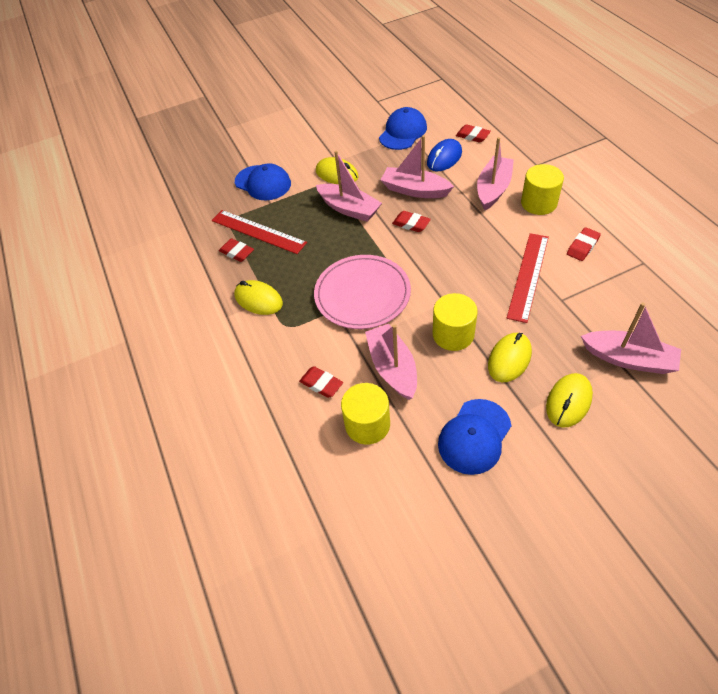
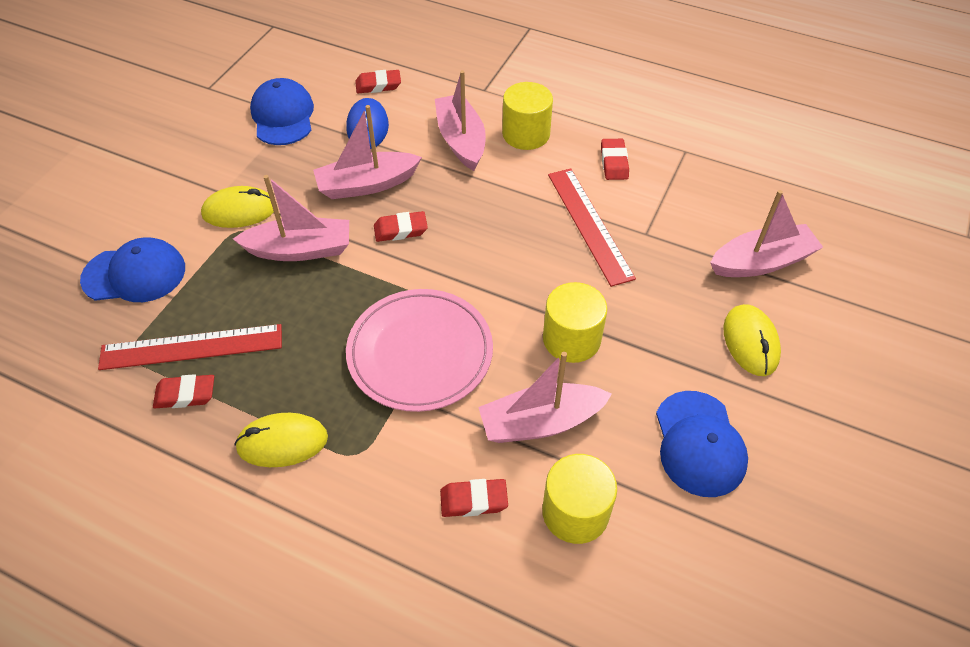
camera: 45 degrees left, 0 degrees up
pink boat [365,324,417,400] -> pink boat turned 45 degrees counterclockwise [478,352,612,443]
yellow mouse [488,333,532,382] -> none

